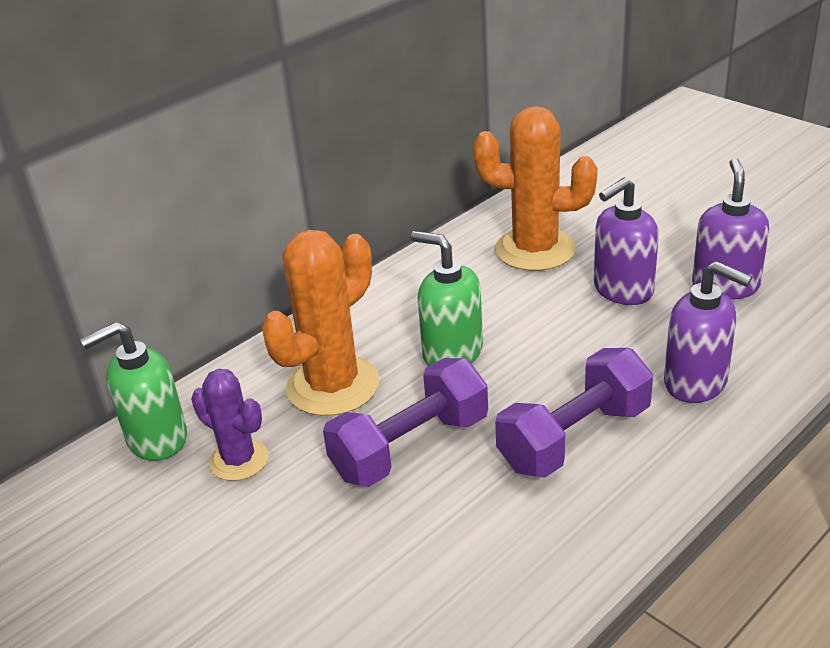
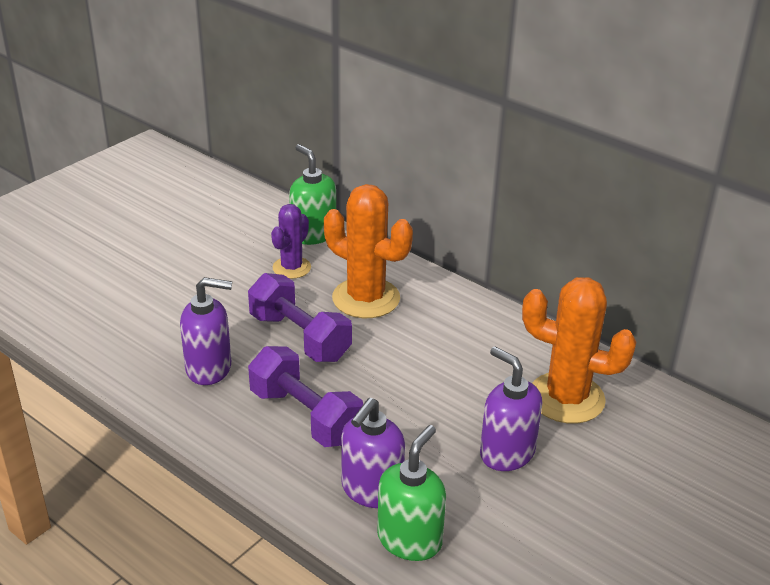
camera: 80 degrees right, 0 degrees up
green soap dispenser [411,231,483,366] -> green soap dispenser moved to [377,425,446,561]
orange cactus [473,106,598,271] -> orange cactus turned 75 degrees counterclockwise [522,277,636,424]
purple soap dispenser [692,158,769,300] -> purple soap dispenser moved to [180,277,232,385]

